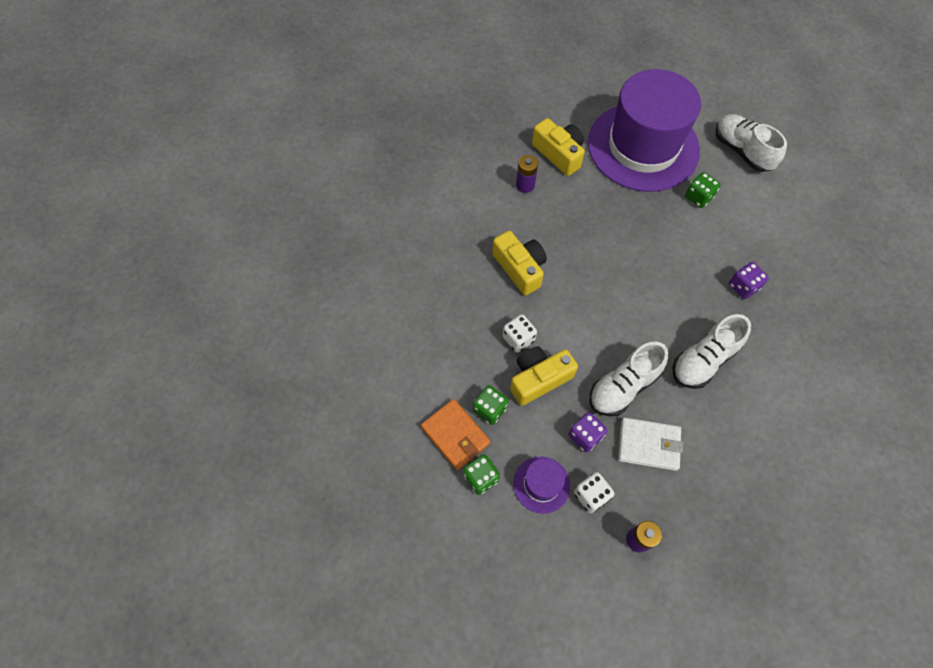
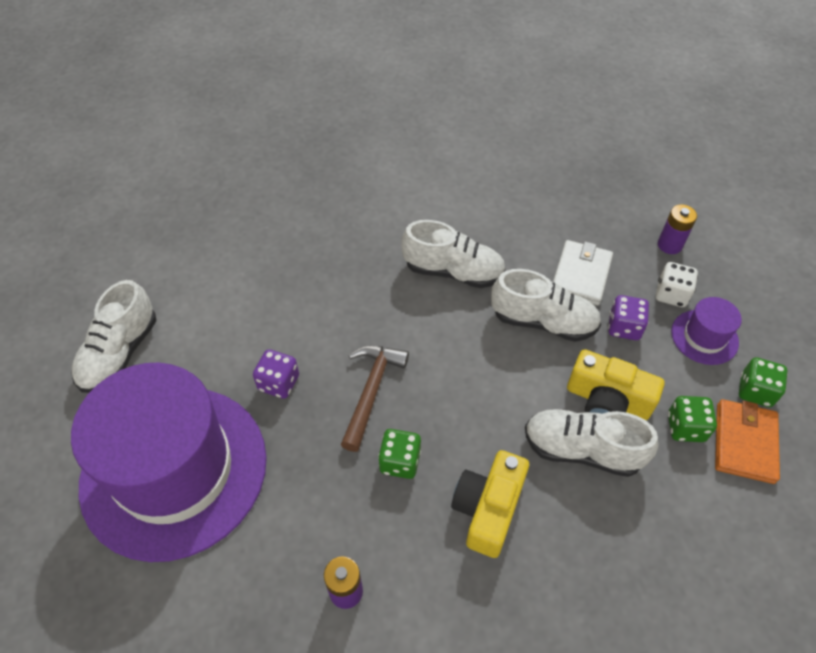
camera: 125 degrees left, 10 degrees down
white dice [502,314,537,353] -> white shoe [525,409,659,477]
yellow camera [532,118,585,176] -> none
white wallet [618,417,683,471] -> white wallet turned 45 degrees clockwise [553,240,613,306]
green dice [685,172,721,208] -> green dice moved to [378,429,421,479]
purple dice [729,262,769,299] -> purple dice moved to [253,349,299,399]
none -> brown hammer [341,346,409,452]

